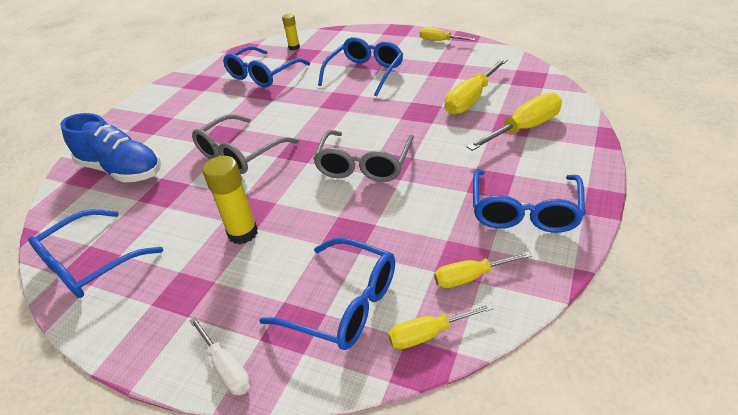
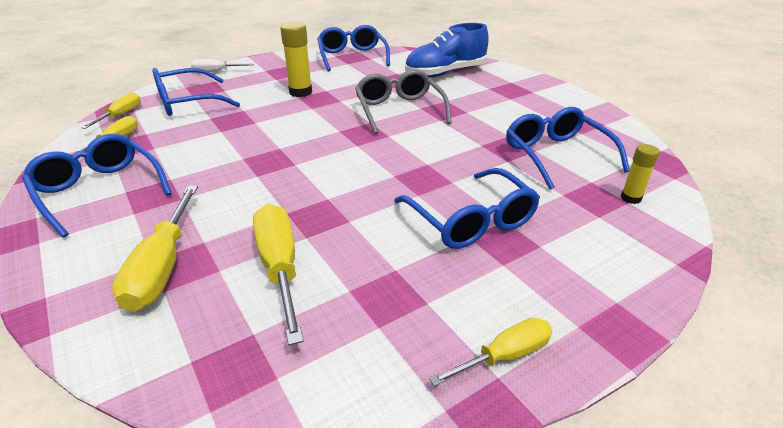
camera: 120 degrees right, 5 degrees down
grey glasses [313,130,414,182] -> none

